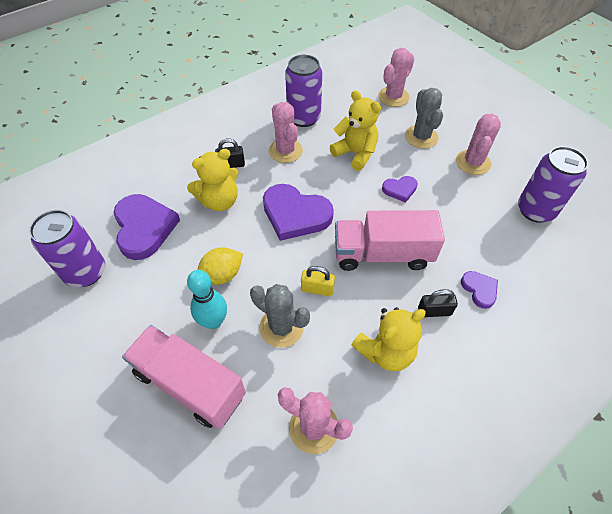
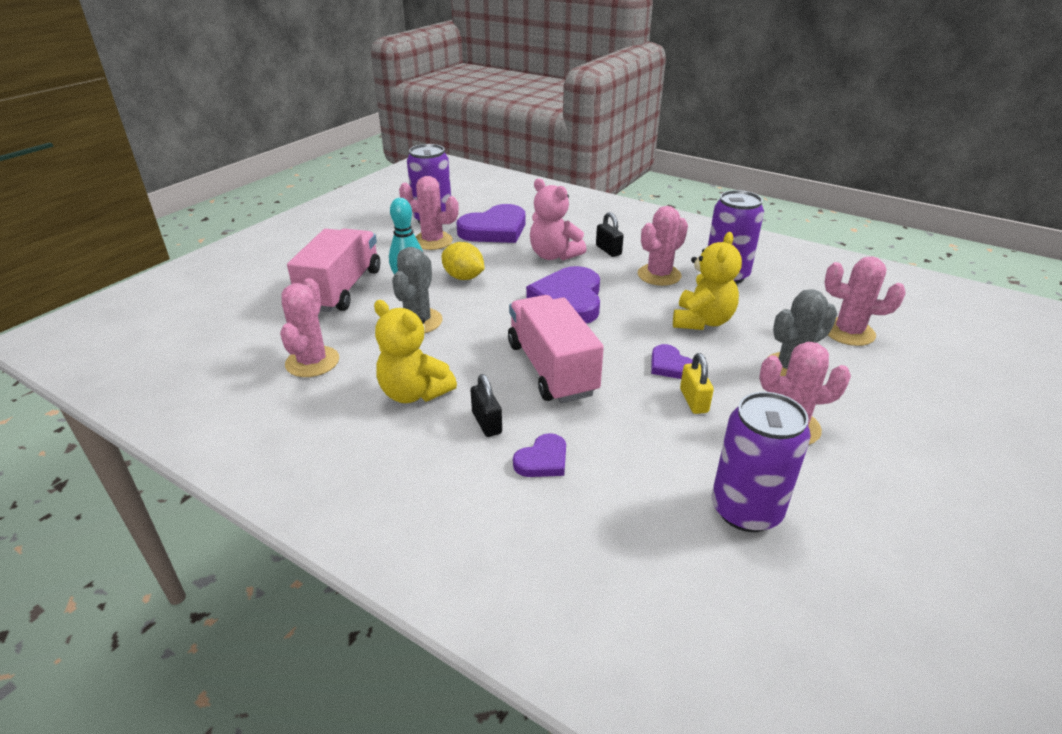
camera: 70 degrees right, 20 degrees down
yellow teddy bear [187,149,239,211] -> pink teddy bear [530,179,587,260]
yellow padlock [301,266,335,296] -> yellow padlock moved to [680,353,714,414]
none -> pink cactus [399,176,459,250]

